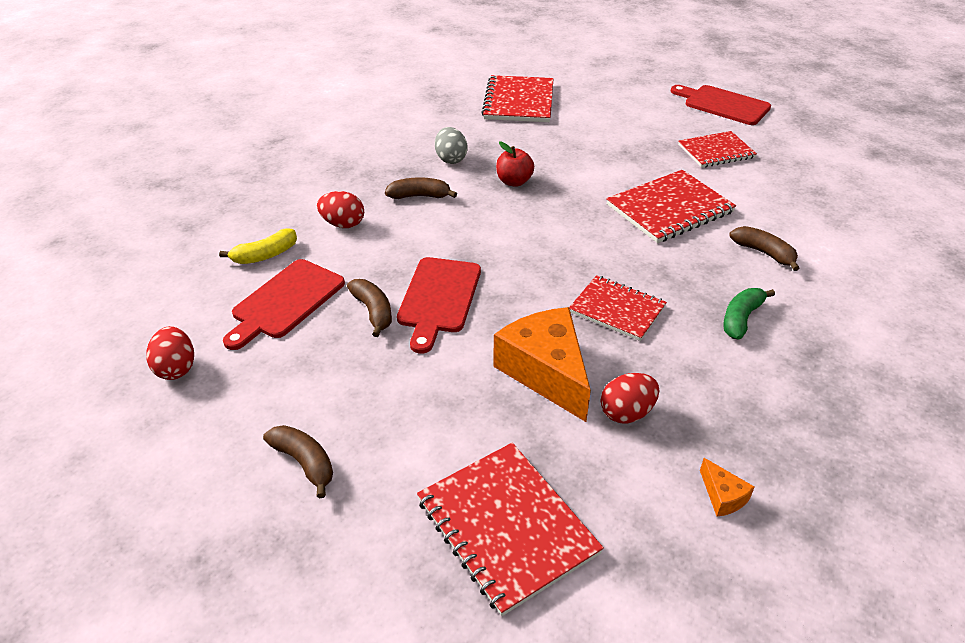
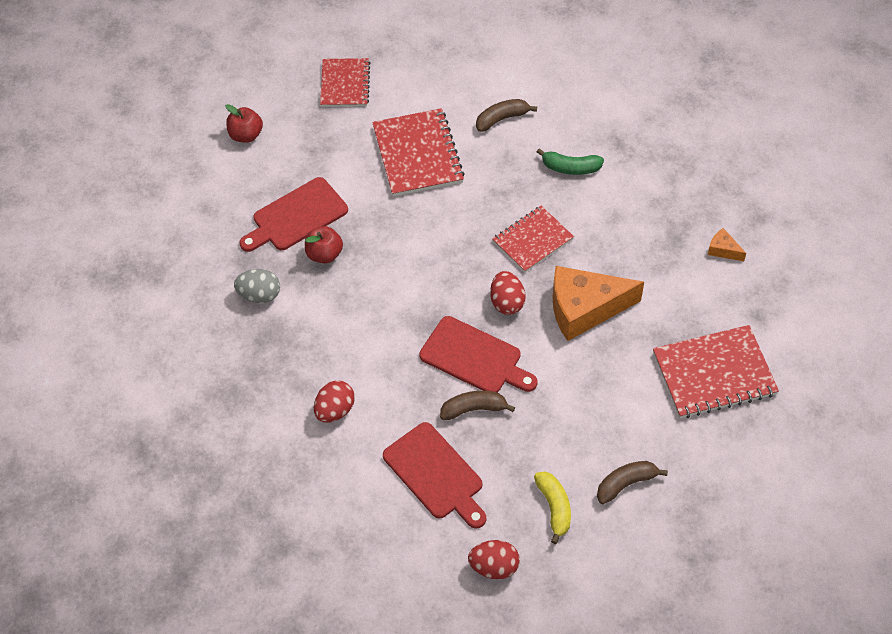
camera: 70 degrees left, 15 degrees up
yellow banana [219,229,297,264] -> yellow banana moved to [534,472,571,544]
brown banana [385,177,457,199] -> none
red notebook [481,75,553,122] -> none
red egg [601,373,659,424] -> red egg moved to [490,271,525,315]
red cutting board [671,85,771,125] -> red cutting board moved to [239,177,348,252]
orange cheese [700,458,755,517] -> orange cheese turned 135 degrees counterclockwise [708,228,746,261]
green banana [723,288,775,339] -> green banana turned 45 degrees counterclockwise [537,148,604,175]
none -> red apple [225,104,263,143]

